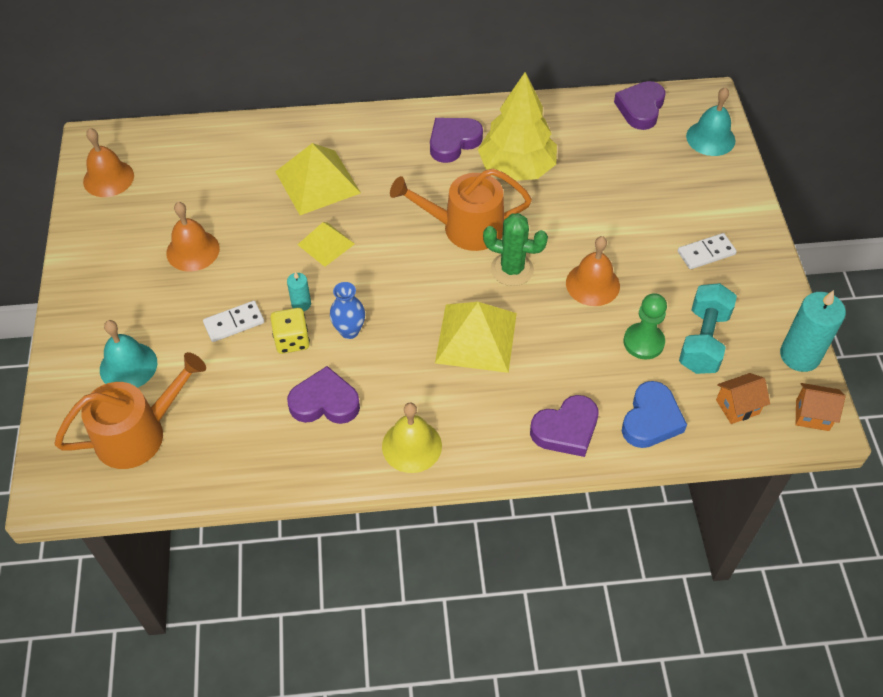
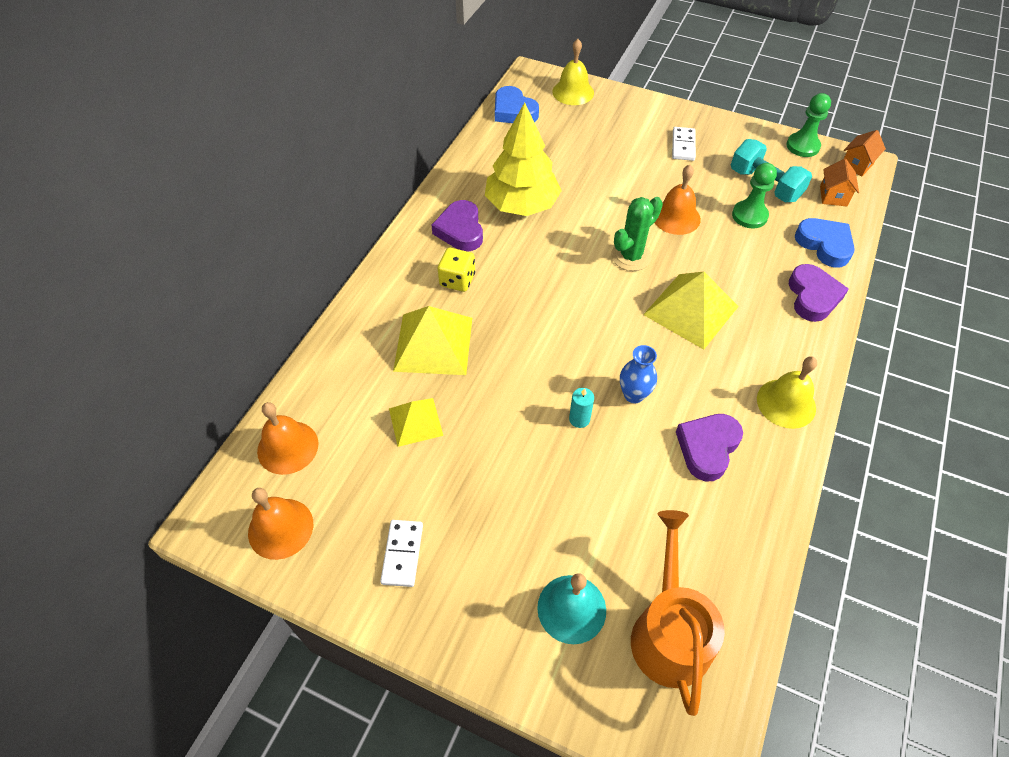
camera: 60 degrees left, 0 degrees up
orange bell [166,202,220,272] -> orange bell moved to [257,402,318,475]
white domino [203,301,264,342] -> white domino moved to [380,520,423,587]
yellow dice [270,308,310,354] -> yellow dice moved to [437,248,475,292]
yellow pyramid [297,222,355,267] -> yellow pyramid moved to [389,398,443,447]
orange watering can [390,169,532,251] -> none
purple heart [614,81,665,130] -> blue heart [495,86,539,123]
turquoise bell [686,87,735,156] -> yellow bell [552,39,594,105]
turquoise candle [780,290,846,372] -> green pawn [786,93,831,157]

